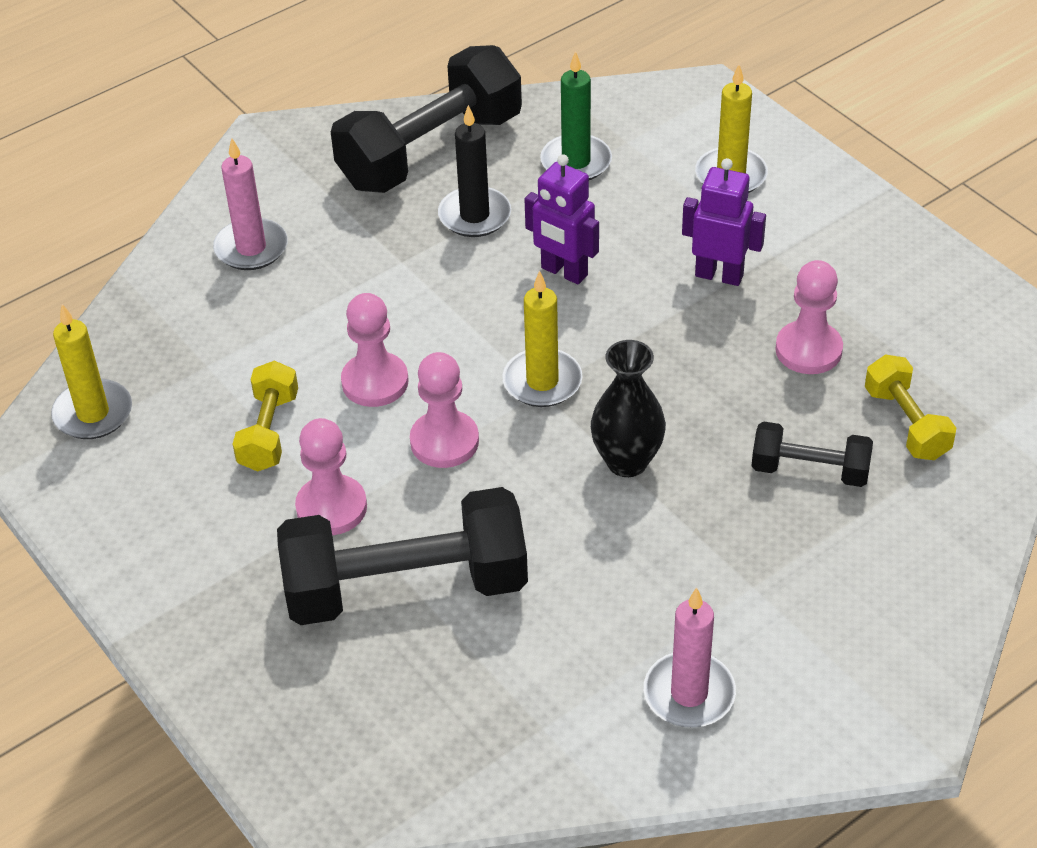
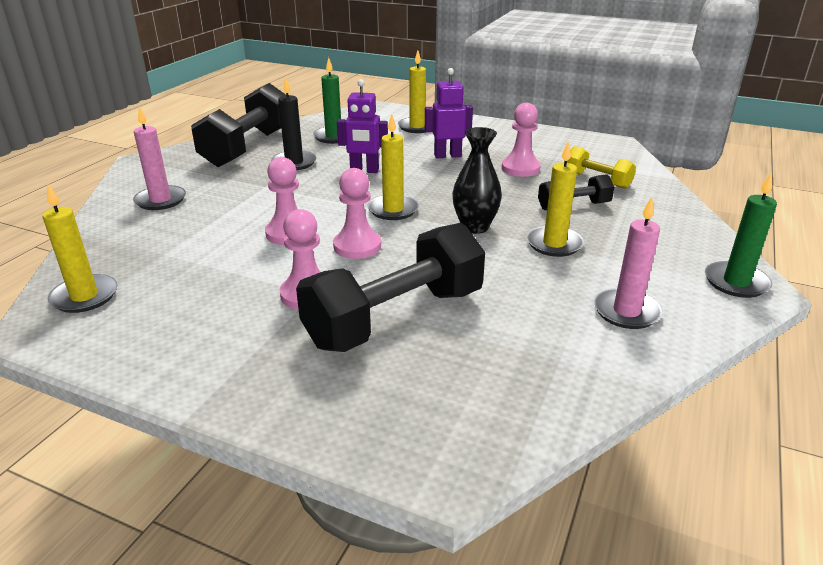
camera: 30 degrees left, 15 degrees down
yellow dumbbell [233,361,298,472] -> none
none -> yellow candle [527,141,584,257]
none -> green candle [705,172,777,298]

